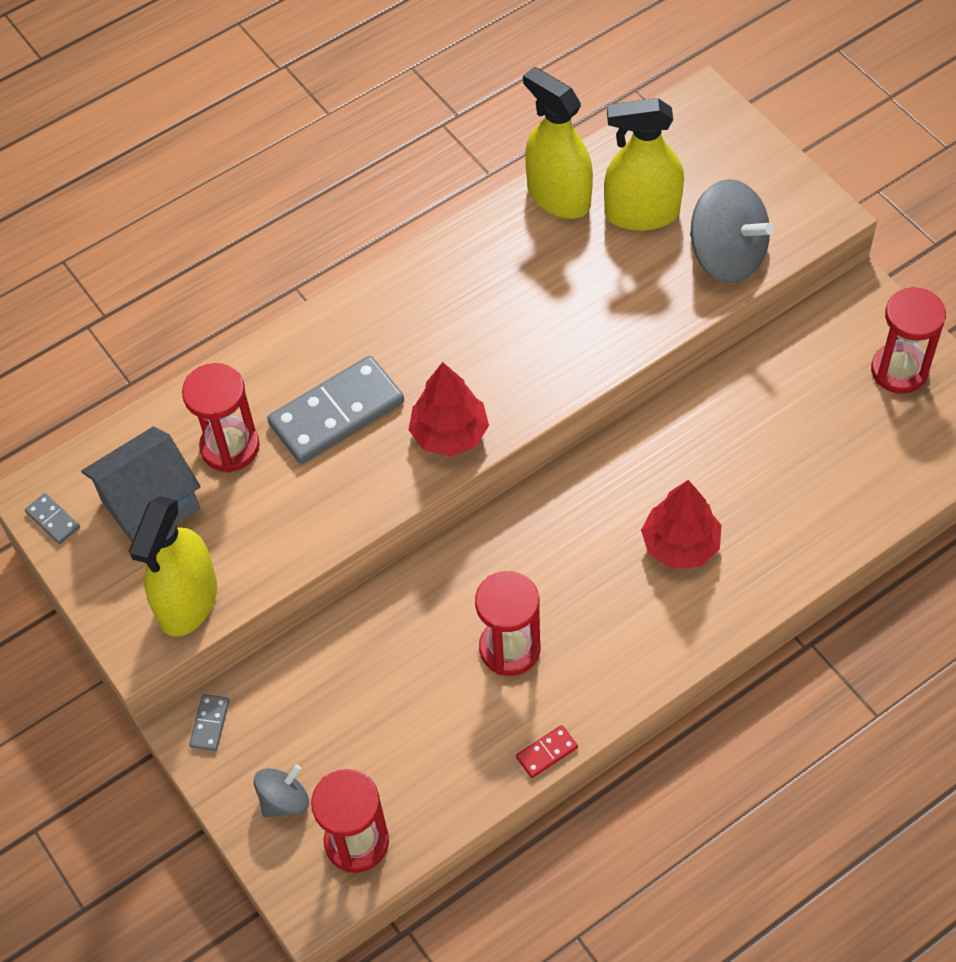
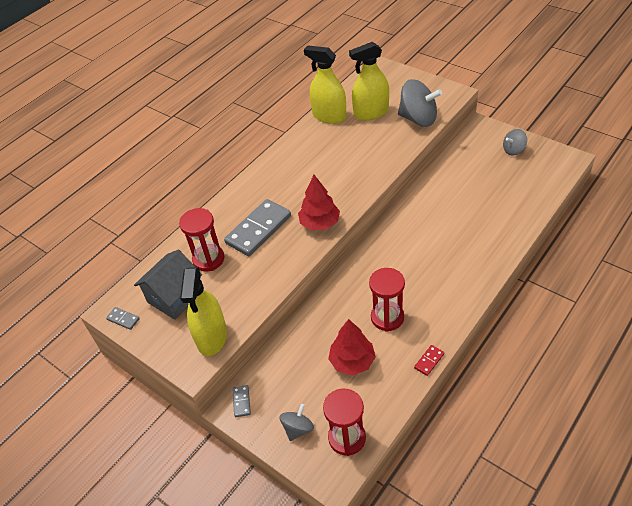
camera: 15 degrees left, 10 degrees down
red tree [641,480,722,569] -> red tree moved to [328,319,376,375]
red hourglass [871,287,946,394] -> grey spinning top [503,129,527,155]

